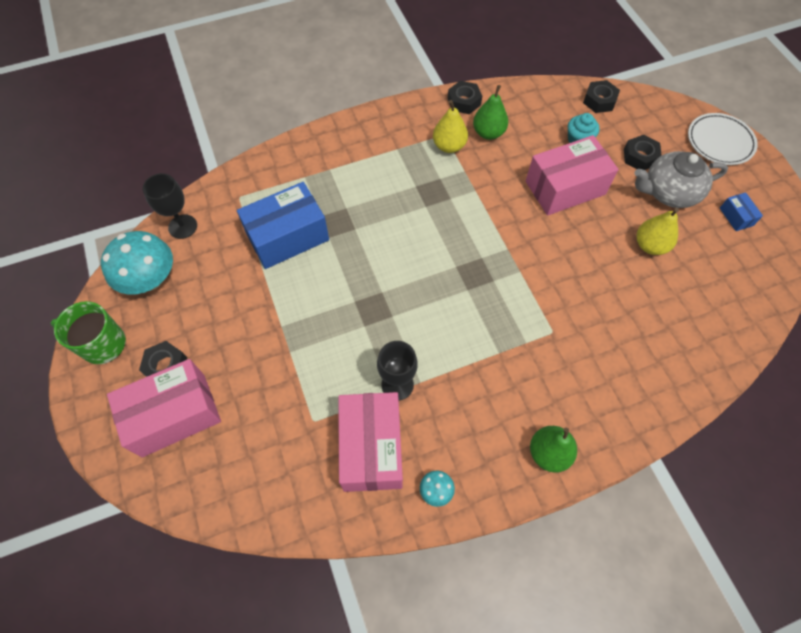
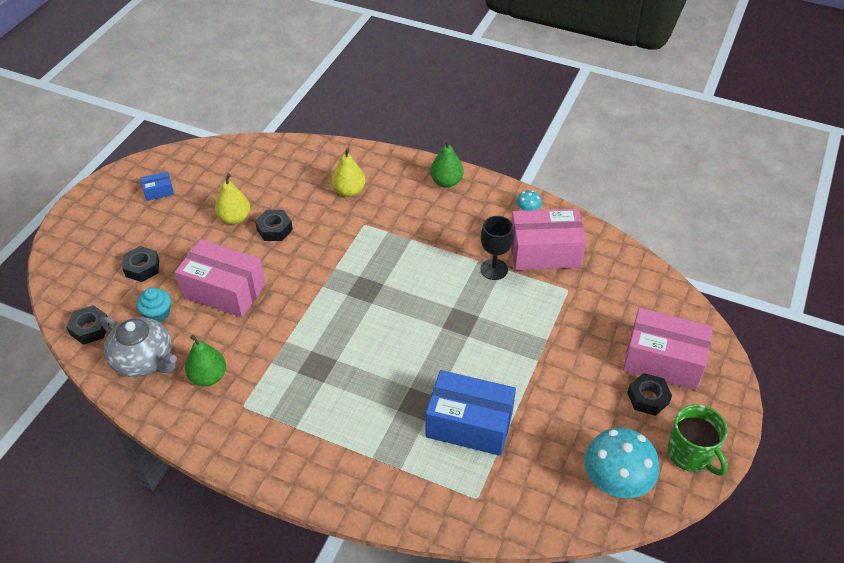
camera: 135 degrees left, 15 degrees down
black goblet [143,173,197,239] -> none
pink box [338,392,403,492] -> pink box turned 45 degrees clockwise [511,209,586,270]
yellow pear [433,100,468,153] -> yellow pear moved to [331,148,365,197]
black nut [447,81,482,114] -> black nut moved to [255,210,293,241]
grey teapot [634,151,728,208] -> grey teapot moved to [100,317,177,377]
white plate [688,113,758,165] -> none
blue box [720,192,763,231] -> blue box turned 45 degrees clockwise [141,172,174,201]

